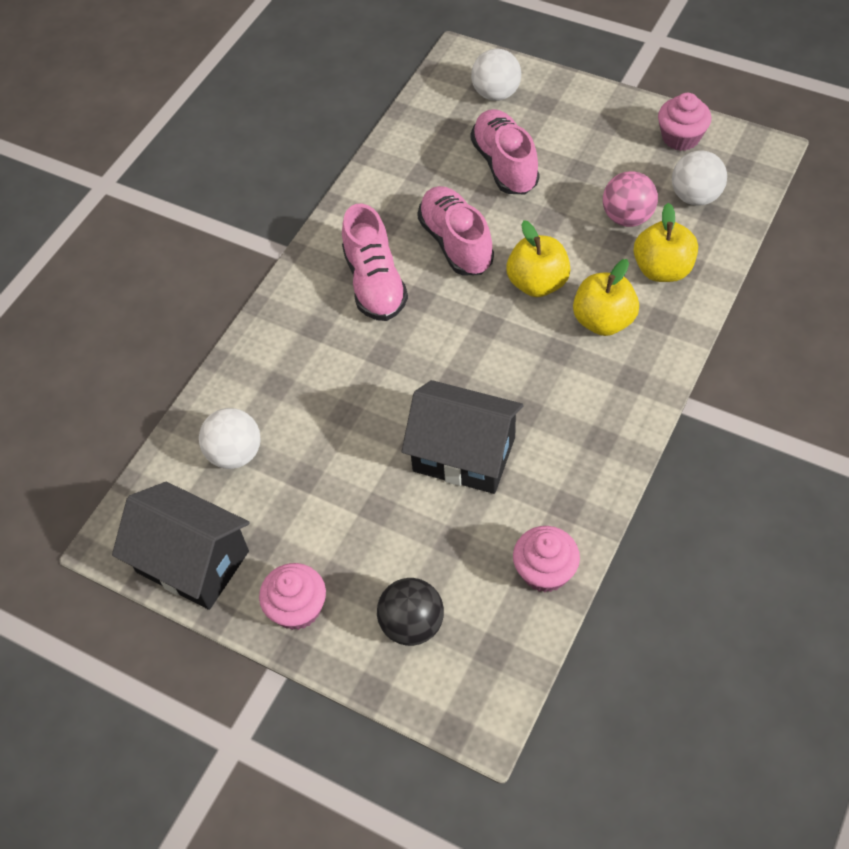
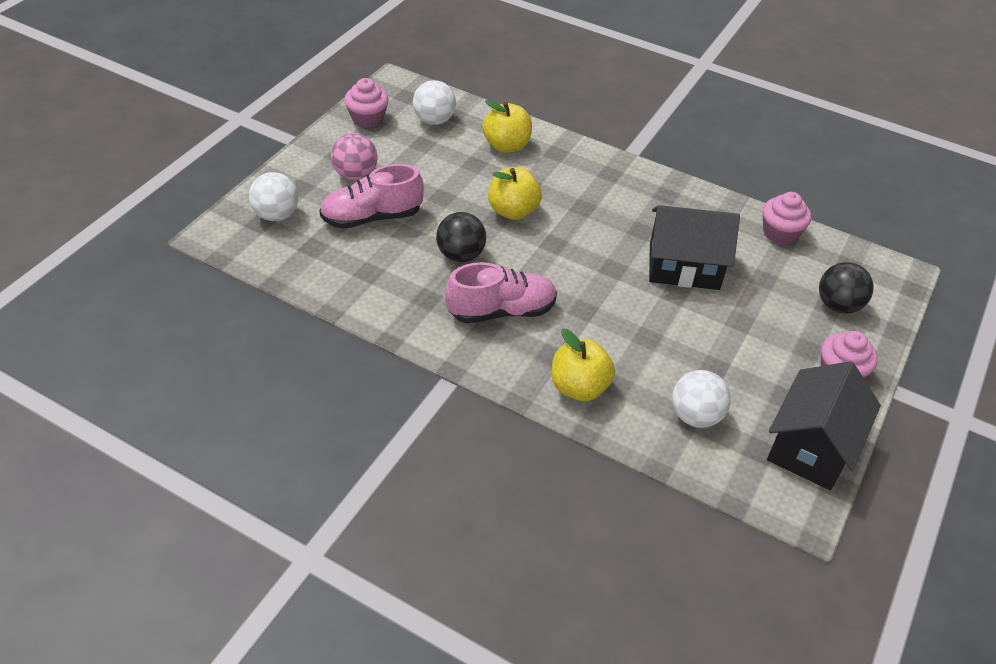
camera: 95 degrees left, 10 degrees down
black house [401,380,524,494] -> black house turned 75 degrees clockwise [649,205,740,290]
pink shoe [417,186,494,276] -> black ball [436,212,486,262]
yellow apple [573,259,639,336] -> yellow apple moved to [552,329,615,401]
pink ball [603,171,658,227] -> pink ball moved to [331,133,378,180]

